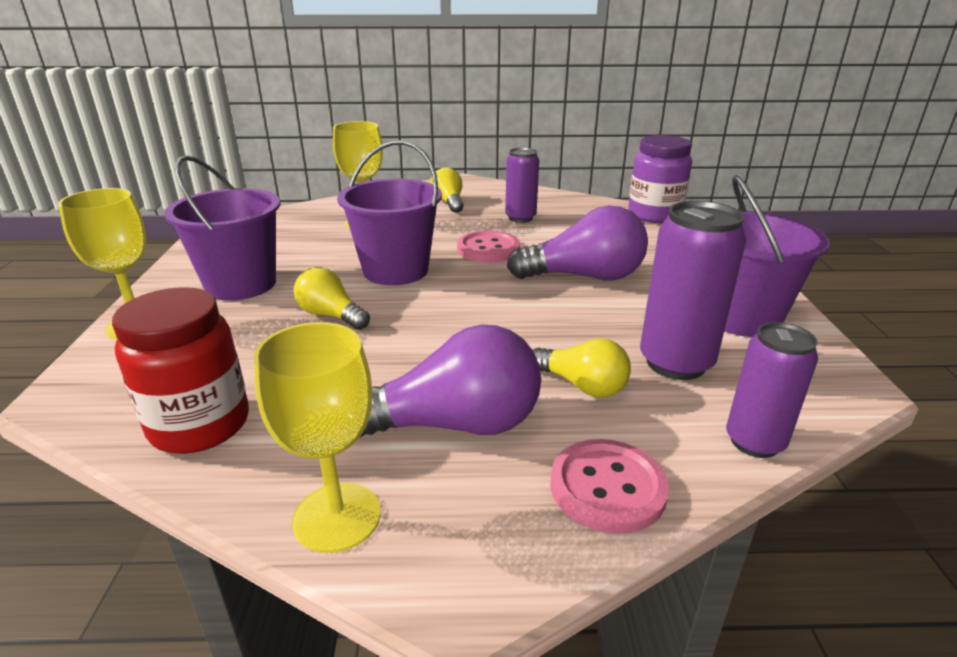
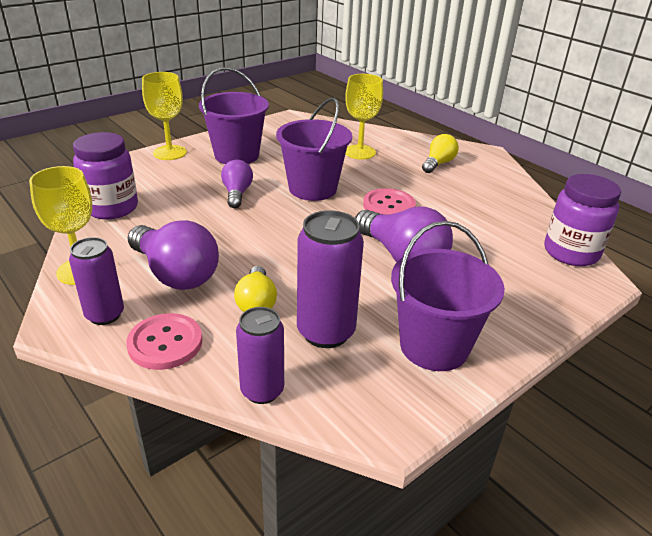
camera: 50 degrees right, 5 degrees up
red jar [112,287,249,454] -> purple jar [73,132,138,219]
yellow light bulb [294,267,370,330] -> purple light bulb [221,160,253,208]
purple can [505,148,539,223] -> purple can moved to [69,237,124,325]

